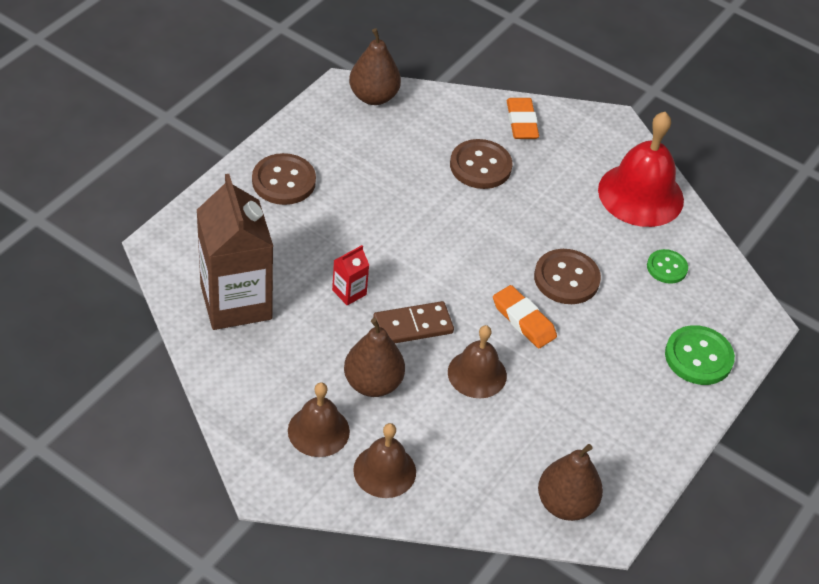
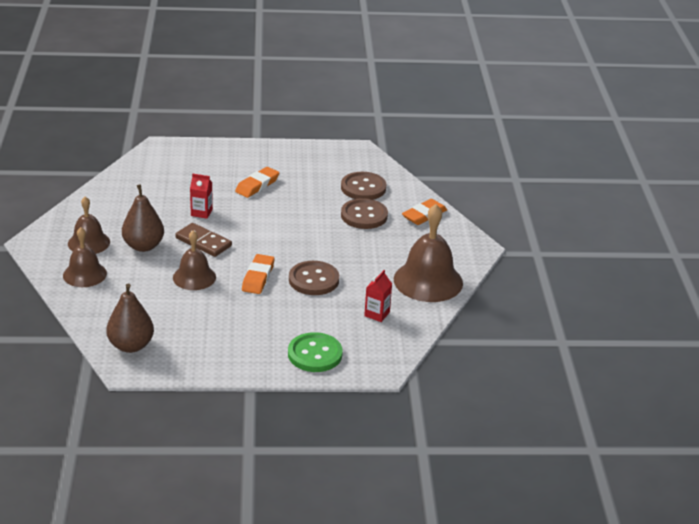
camera: 55 degrees right, 15 degrees down
brown carton [197,174,273,330] -> none
brown button [252,153,316,205] -> brown button moved to [341,172,386,200]
brown pear [349,28,401,105] -> none
red bell [598,112,684,227] -> brown bell [394,204,463,302]
green button [647,249,688,284] -> red carton [364,270,392,322]
none -> orange eraser [235,167,279,198]

